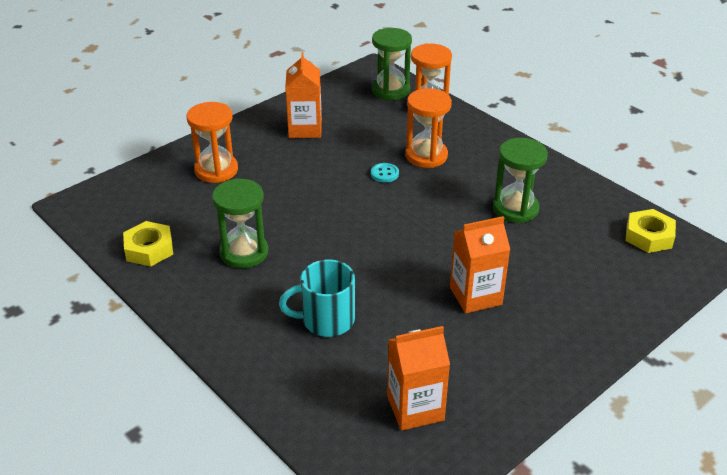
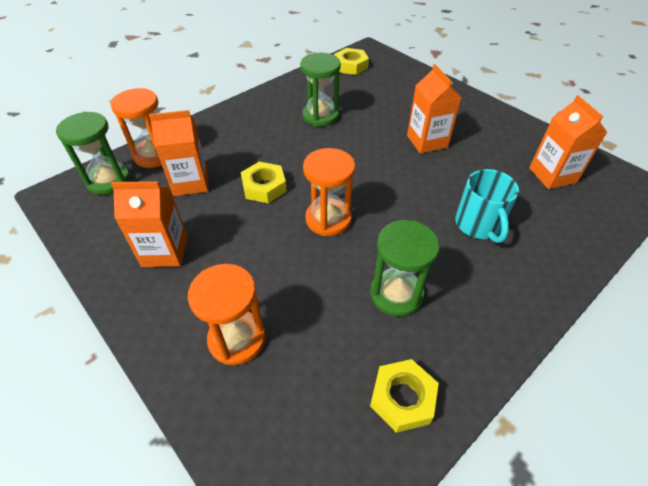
camera: 90 degrees left, 10 degrees up
turquoise button [371,163,399,183] -> yellow nut [241,162,287,203]
orange hourglass [405,88,452,168] -> orange hourglass moved to [303,148,355,236]
none -> orange carton [149,110,208,196]

